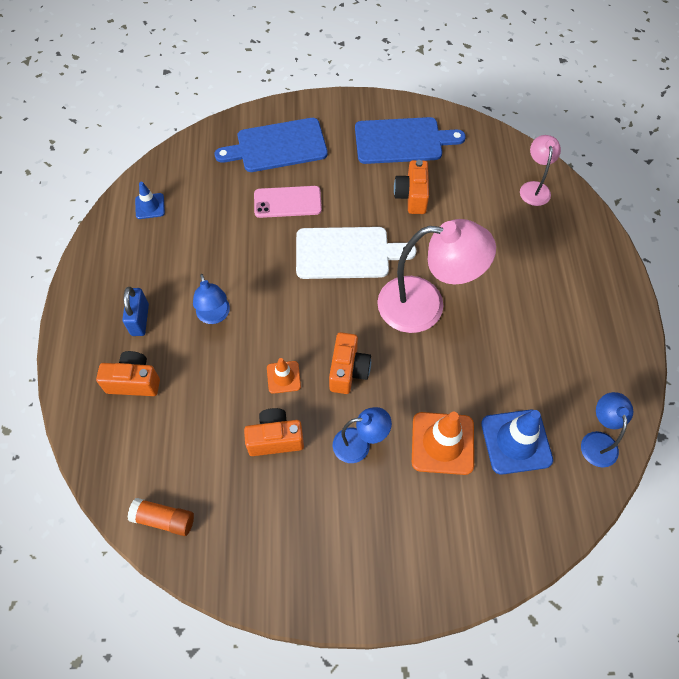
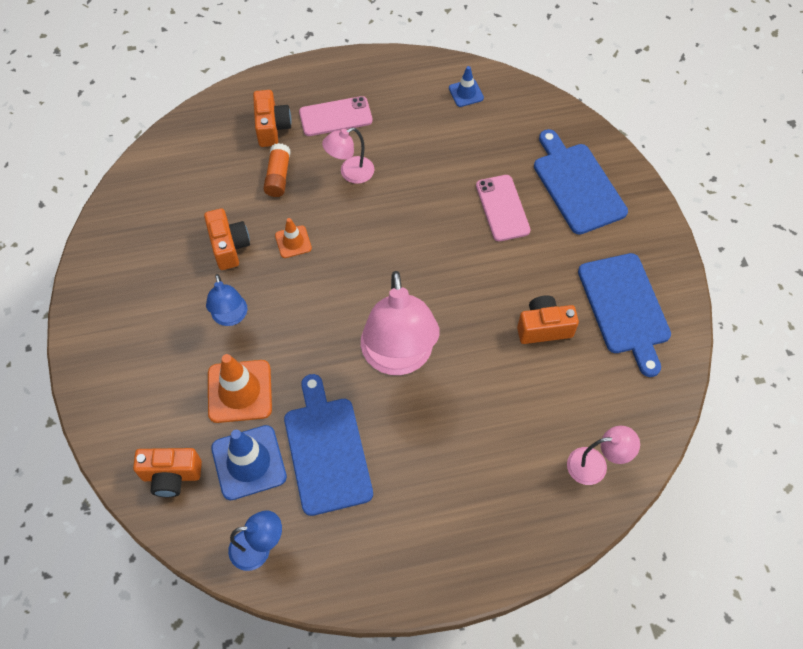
camera: 80 degrees right, 0 degrees up
blue padlock [122,287,149,336] -> pink phone [299,96,373,136]
orange glue stick [128,498,194,536] -> orange glue stick moved to [263,143,291,197]
blue lamp [193,274,230,324] -> pink lamp [322,128,374,184]
white cutting board [296,227,416,279] -> none
orange camera [329,332,371,394] -> orange camera moved to [133,448,202,497]
none -> blue cutting board [284,374,373,516]

